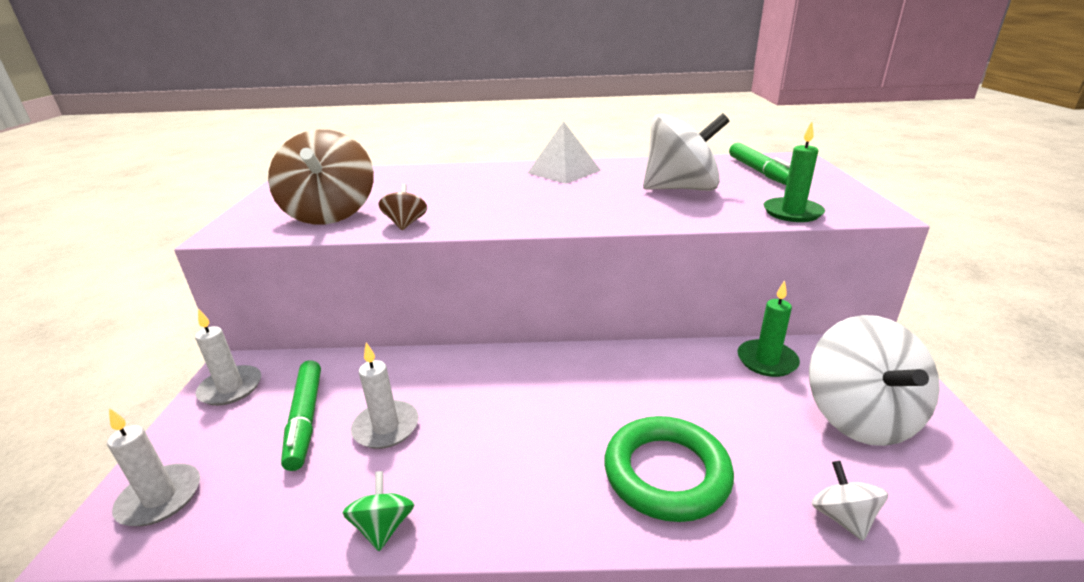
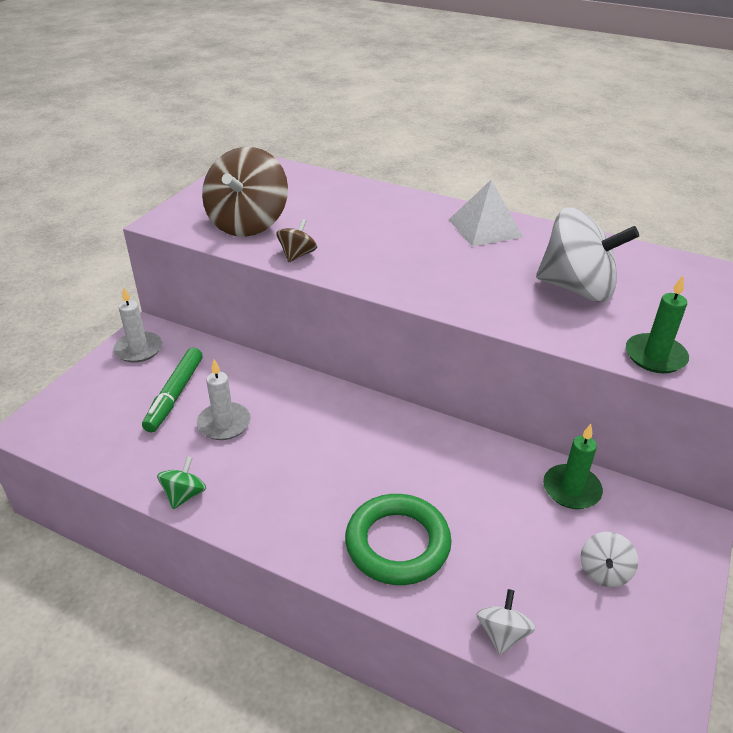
camera: 25 degrees right, 10 degrees up
white candle [107,408,200,526] -> none
green marker [729,142,790,185] -> none
white spinning top [809,315,940,446] -> white spinning top [581,532,638,587], size x0.45

